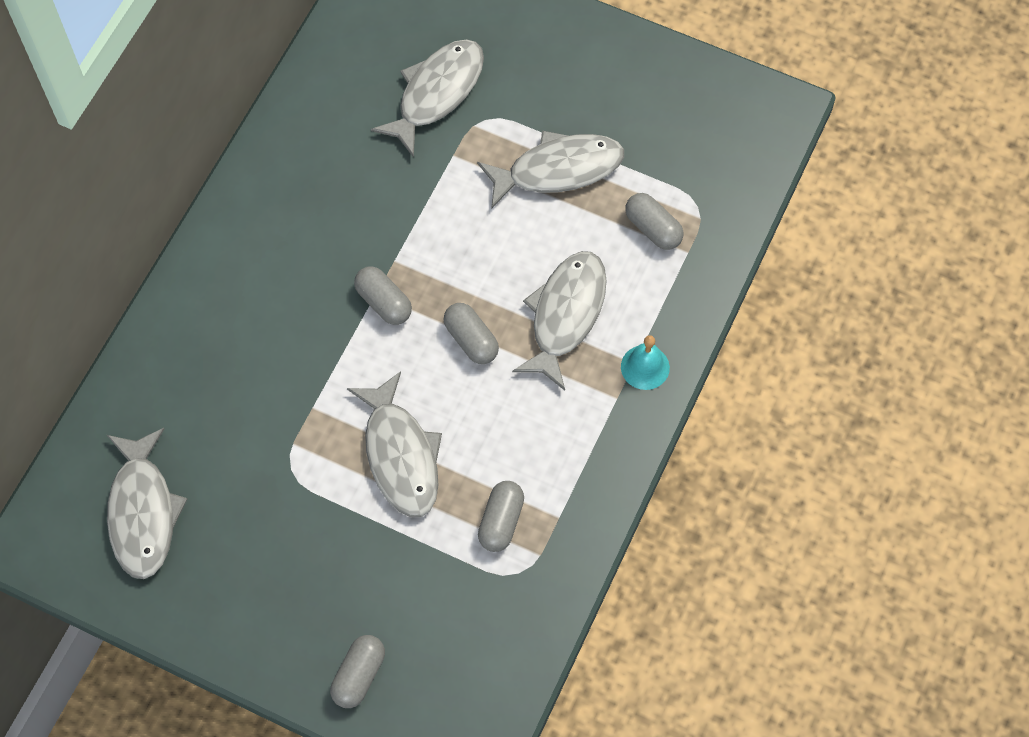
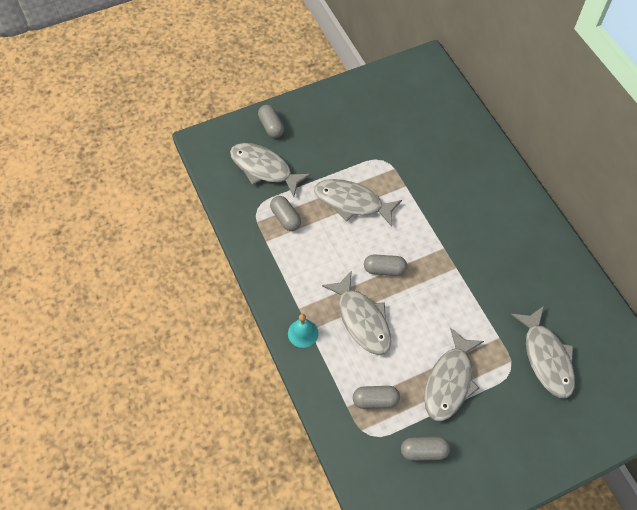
camera: 130 degrees right, 5 degrees down
grey fish [107,428,187,579] -> grey fish moved to [230,143,311,197]
grey capsule [354,266,412,325] -> grey capsule moved to [401,437,450,461]

